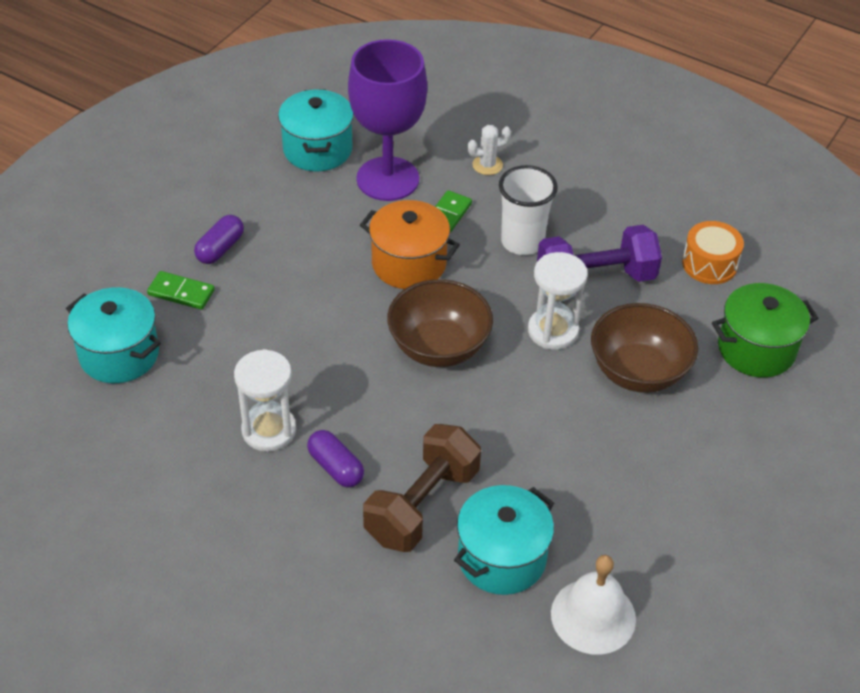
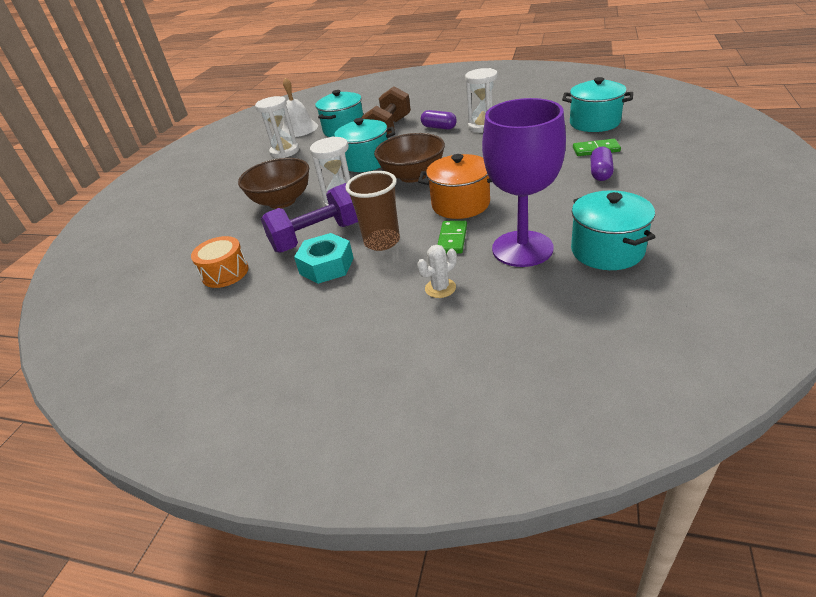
camera: 170 degrees right, 10 degrees down
white cup [499,165,558,255] -> brown cup [345,171,400,251]
green pot [712,283,818,377] -> none
none -> white hourglass [255,96,299,158]
none -> turquoise nut [294,233,354,284]
none -> turquoise pot [334,118,395,172]

